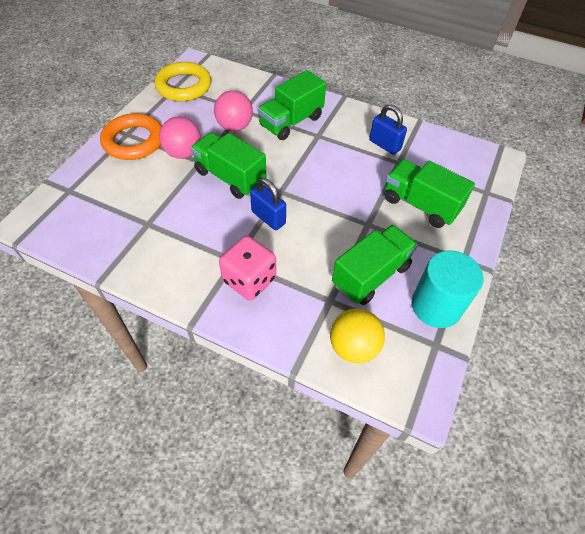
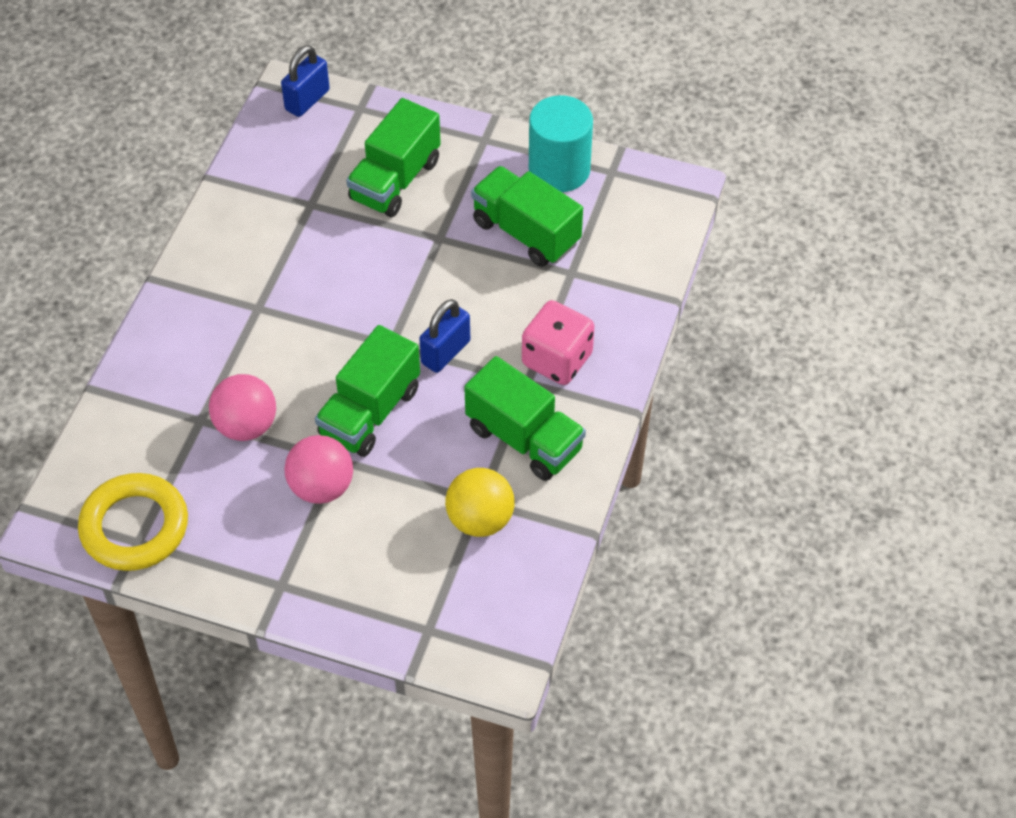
camera: 95 degrees left, 0 degrees up
orange ring [100,113,162,160] -> none
green truck [258,70,326,140] -> green truck moved to [464,356,586,481]
yellow ball [330,308,385,363] -> yellow ball moved to [445,468,515,537]
blue padlock [369,104,407,155] -> blue padlock moved to [281,45,330,117]

